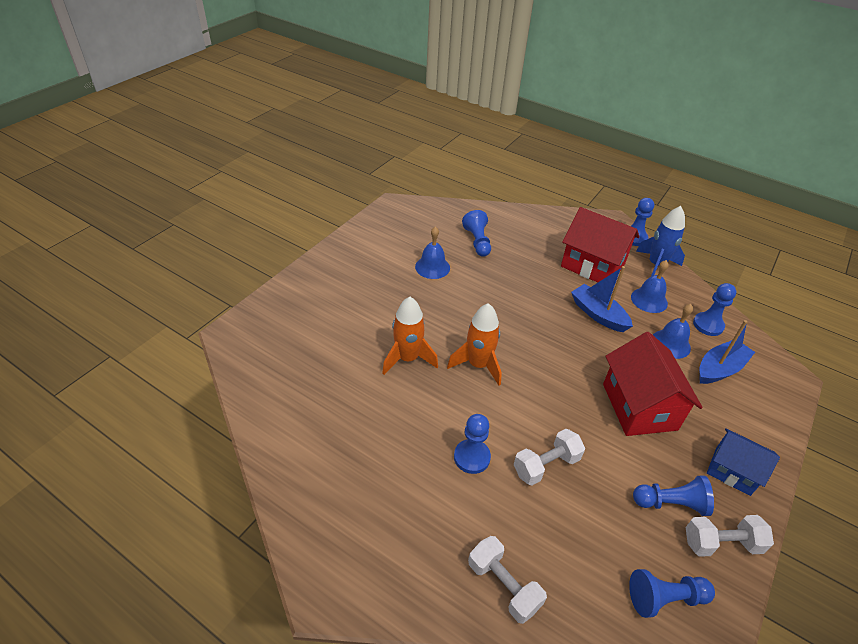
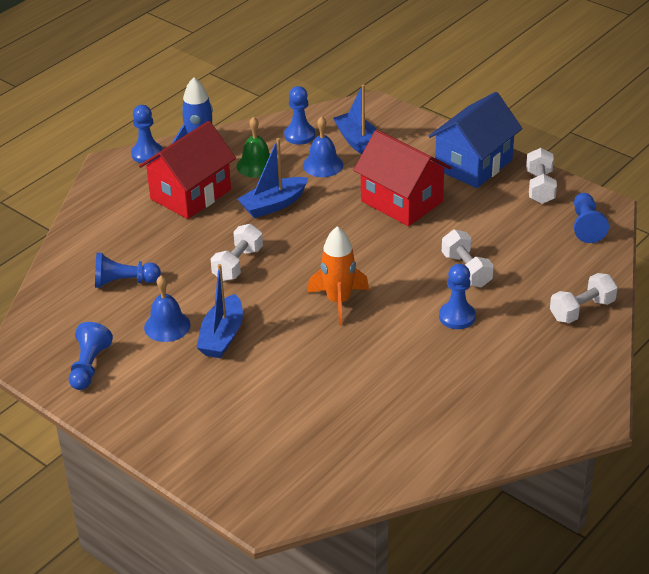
camera: 80 degrees left, 5 degrees down
orange rocket [382,297,438,375] -> none
red house [603,332,703,436] -> red house turned 45 degrees clockwise [353,130,452,226]
blue bell [631,260,669,313] -> green bell [237,117,270,178]
blue pawn [633,476,714,516] -> blue pawn moved to [69,322,113,390]
blue house [707,428,780,496] -> blue house [429,92,522,188], size x1.62
none -> blue boat [196,264,243,358]
none -> white dumbbell [211,224,263,281]

